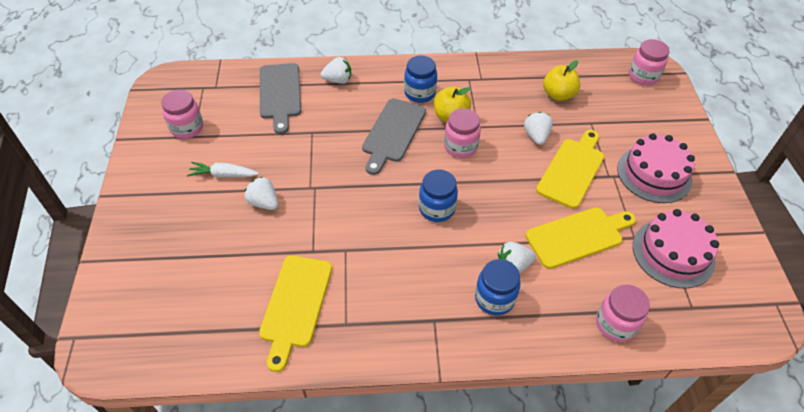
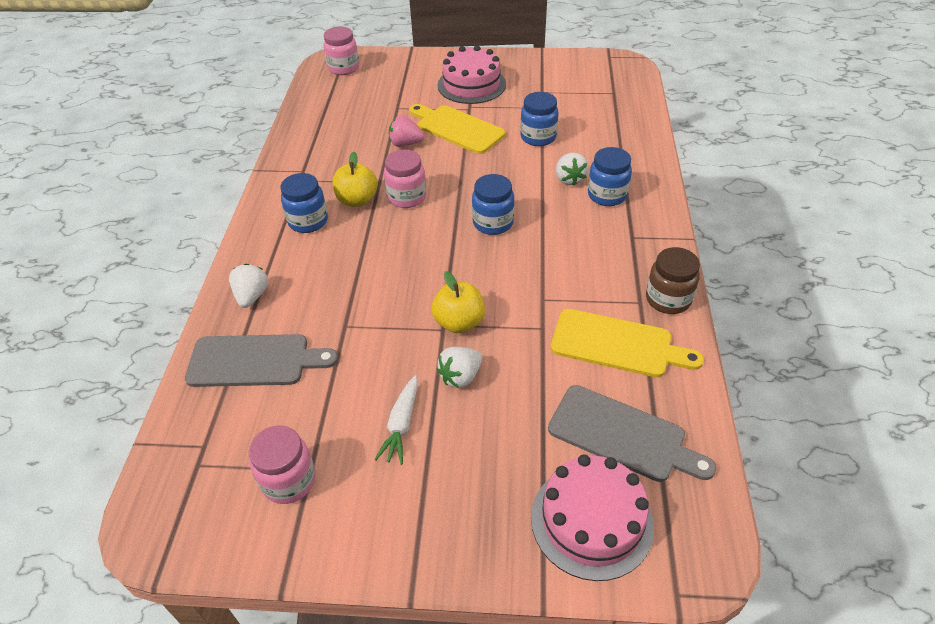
camera: 80 degrees left, 5 degrees down
grey cutting board [362,98,426,175] -> grey cutting board moved to [548,385,716,482]
white strawberry [524,112,553,145] -> pink strawberry [389,115,425,147]
yellow cutting board [525,207,636,269] -> blue jar [520,92,558,146]
yellow apple [543,61,580,101] -> yellow apple moved to [431,271,485,333]
pink jar [596,285,650,342] -> none
pink cake [633,209,719,288] -> pink cake moved to [531,454,654,581]
none -> brown jar [646,247,700,314]

